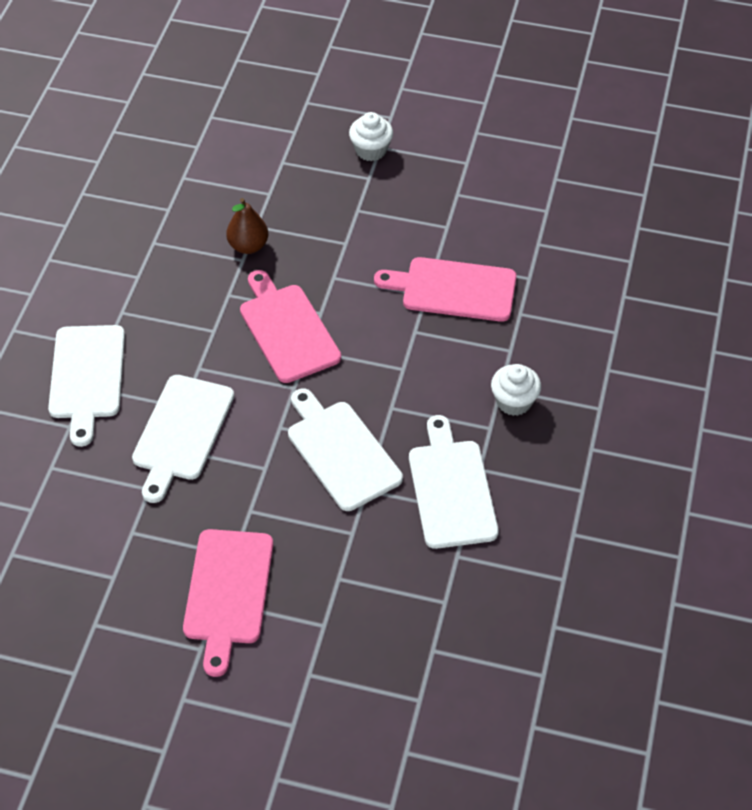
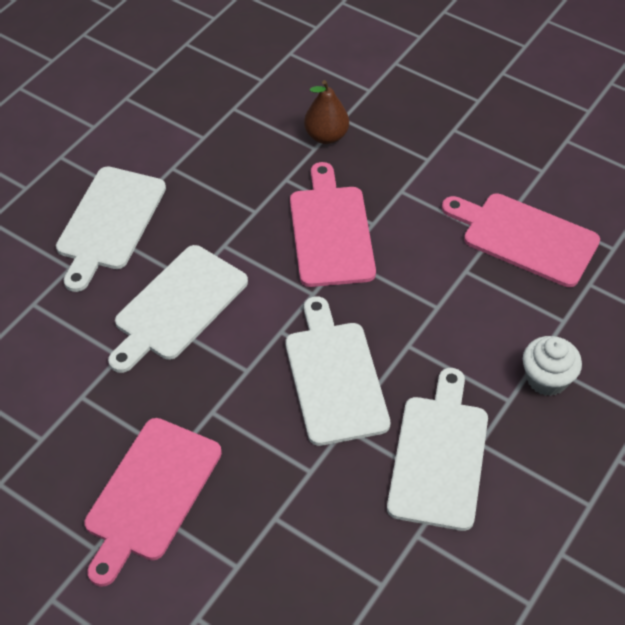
camera: 20 degrees right, 0 degrees up
white cupcake [349,112,393,161] -> none

